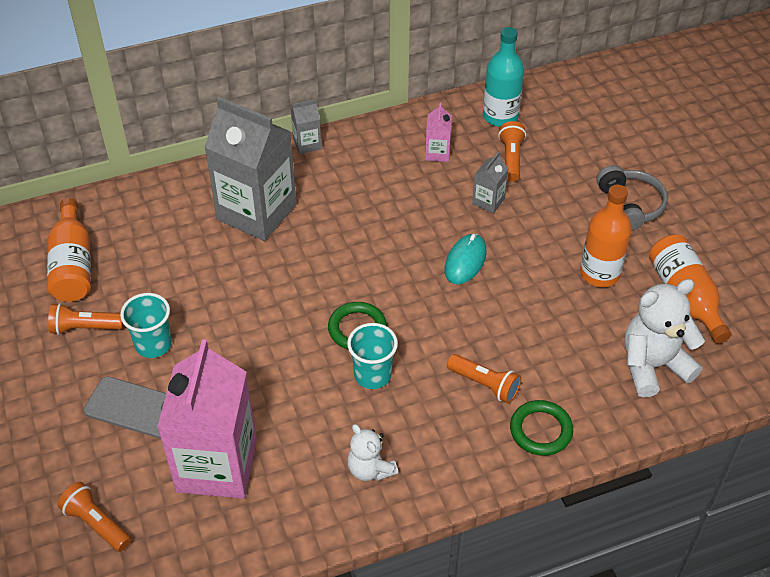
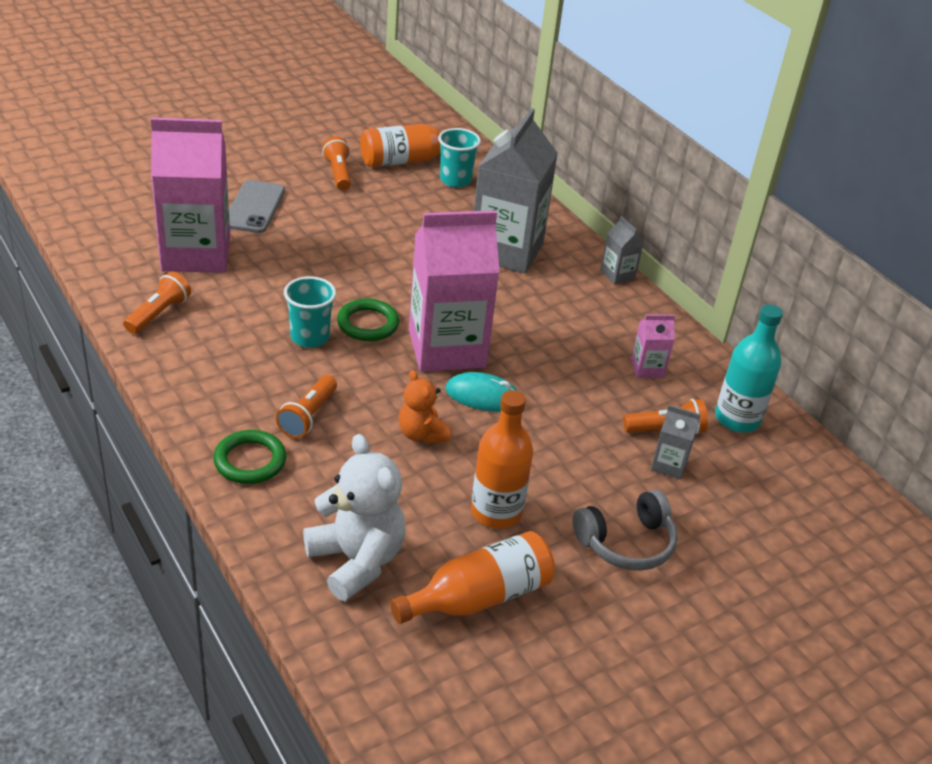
camera: 75 degrees right, 10 degrees down
orange flashlight [57,482,131,552] -> orange flashlight moved to [123,272,191,334]
turquoise cup [120,293,172,358] -> turquoise cup moved to [438,128,481,188]
white teddy bear [347,424,398,481] -> none
grey carton [472,152,509,213] -> grey carton moved to [651,405,701,480]
none -> orange teddy bear [399,370,450,444]
none -> pink carton [409,210,499,372]

